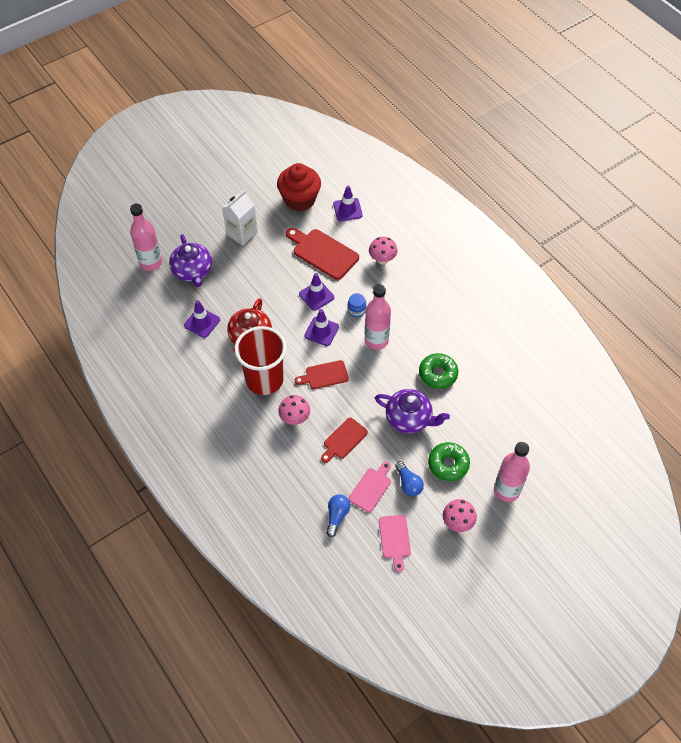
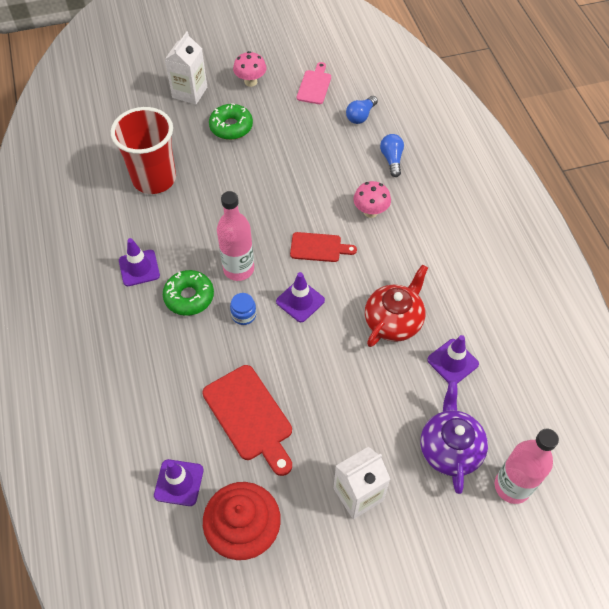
camera: 160 degrees left, 0 degrees up
red cup [234,326,287,395] -> red cup moved to [111,107,176,194]
purple traffic cone [299,273,334,311] -> purple traffic cone moved to [119,238,160,286]
red cutting board [321,418,368,463] -> none
pink cutting board [349,462,391,512] -> none
pink mushroom [369,237,398,265] -> none
purple teapot [375,389,450,433] -> none
blue light bulb [395,461,424,496] -> blue light bulb moved to [380,134,404,177]
green donut [419,353,458,389] -> green donut moved to [163,270,214,316]
pink bottle [494,442,530,502] -> white carton [165,31,207,105]

